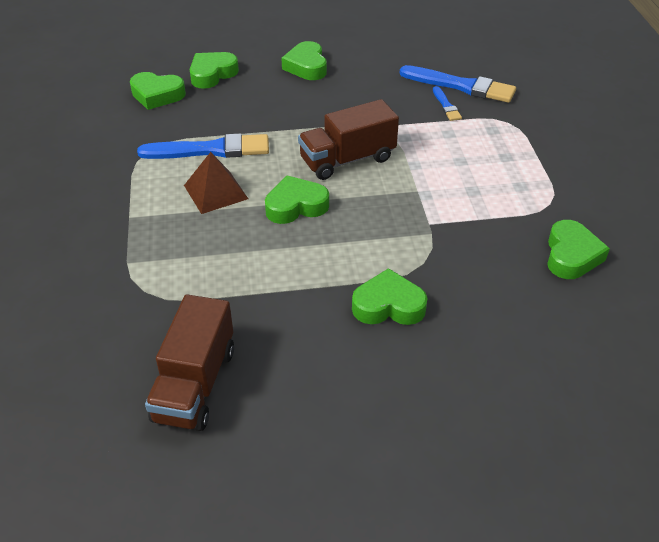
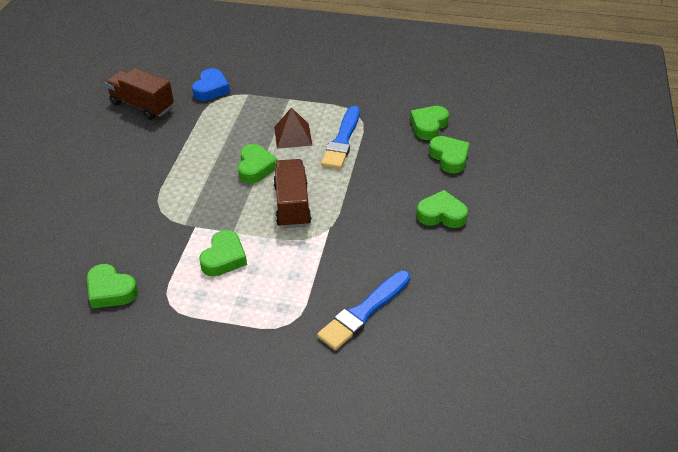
camera: 110 degrees right, 0 degrees up
green heart [352,268,428,325] -> green heart moved to [199,230,247,276]
blue brush [433,86,462,121] -> none
none -> blue heart [192,68,230,101]

